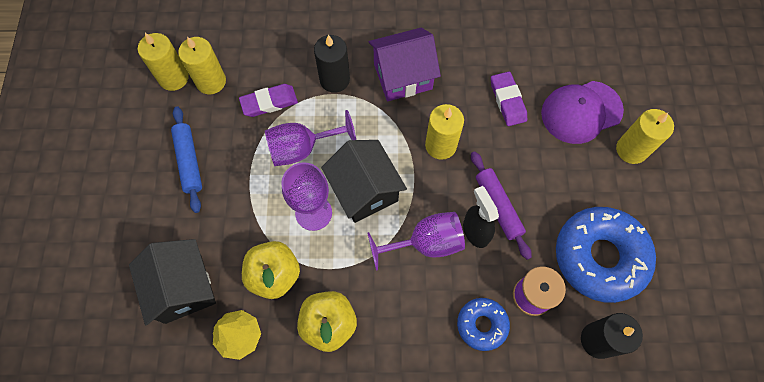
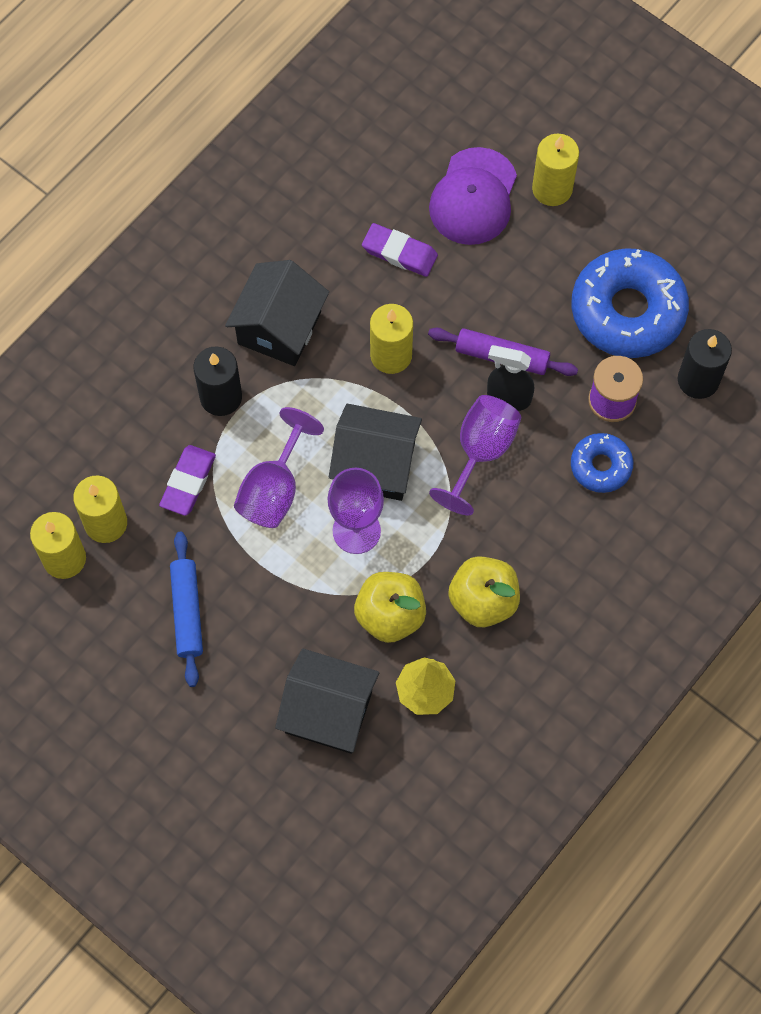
camera: 50 degrees left, 0 degrees up
blue rolling pin [171,106,202,213] -> blue rolling pin turned 60 degrees clockwise [170,532,203,687]
purple house [369,28,441,101] -> black house [225,260,329,366]

